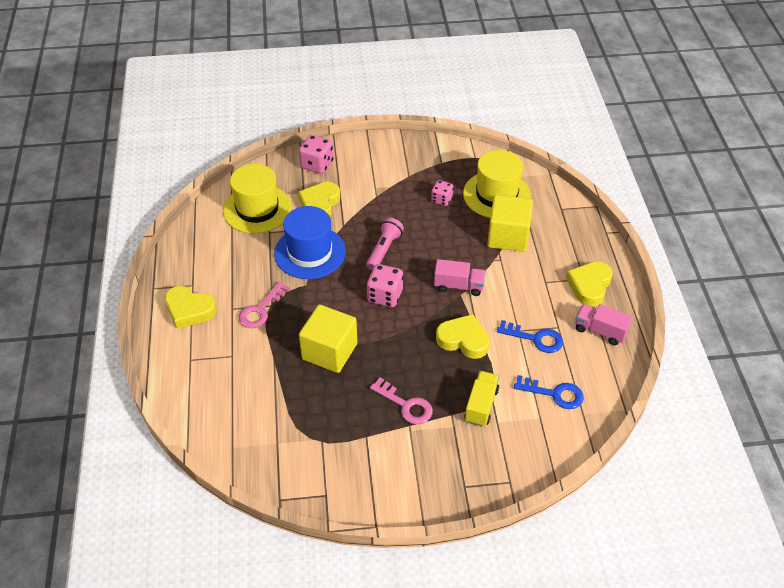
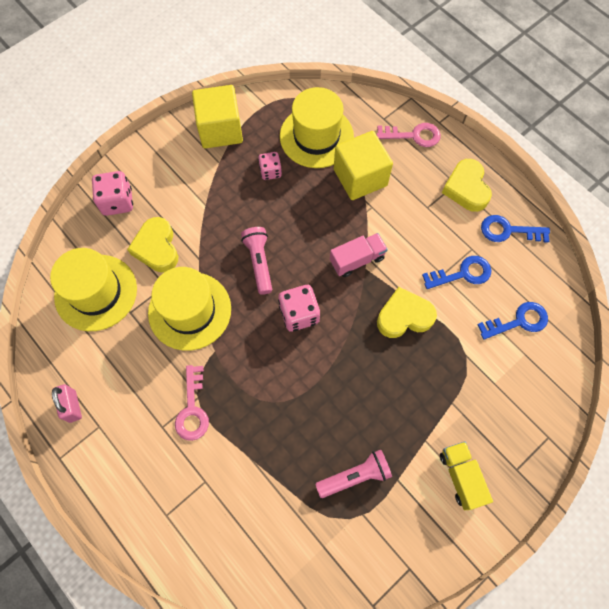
camera: 35 degrees left, 20 degrees up
yellow heart [165,286,217,329] -> none
blue hat [274,206,346,279] -> yellow hat [148,267,231,351]
yellow cube [299,304,357,373] -> yellow cube moved to [192,85,243,149]
pink key [370,377,433,424] -> pink key moved to [376,123,441,147]
yellow truck [464,371,499,427] -> yellow truck moved to [440,441,493,510]
pink truck [575,304,633,345] -> blue key [481,215,550,243]
none -> pink padlock [52,384,82,423]
none -> pink flashlight [315,450,392,498]

